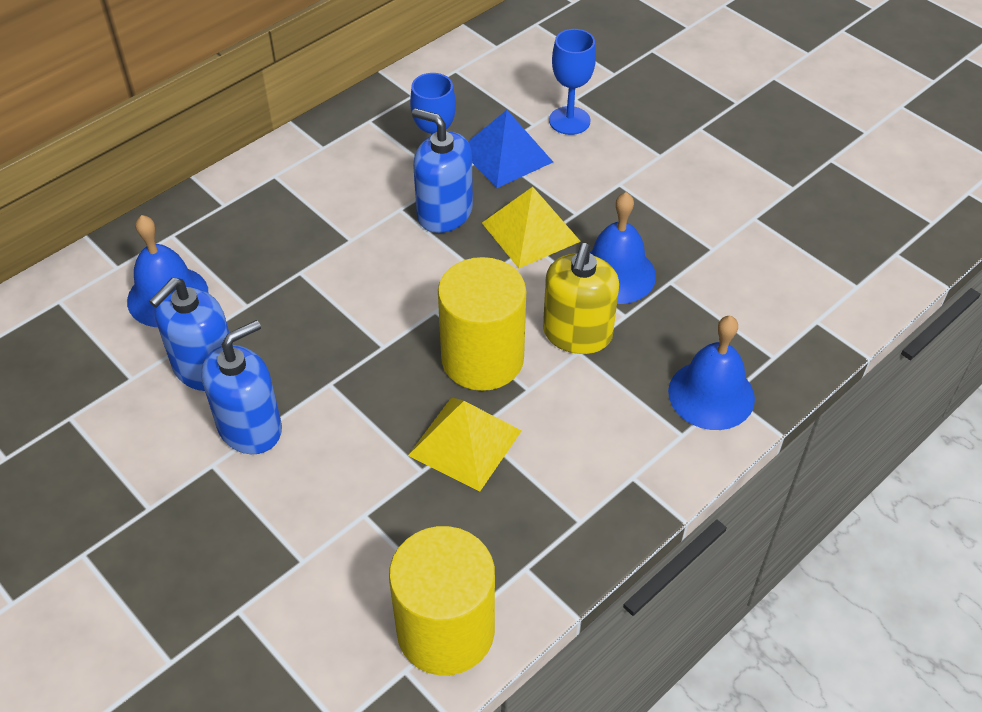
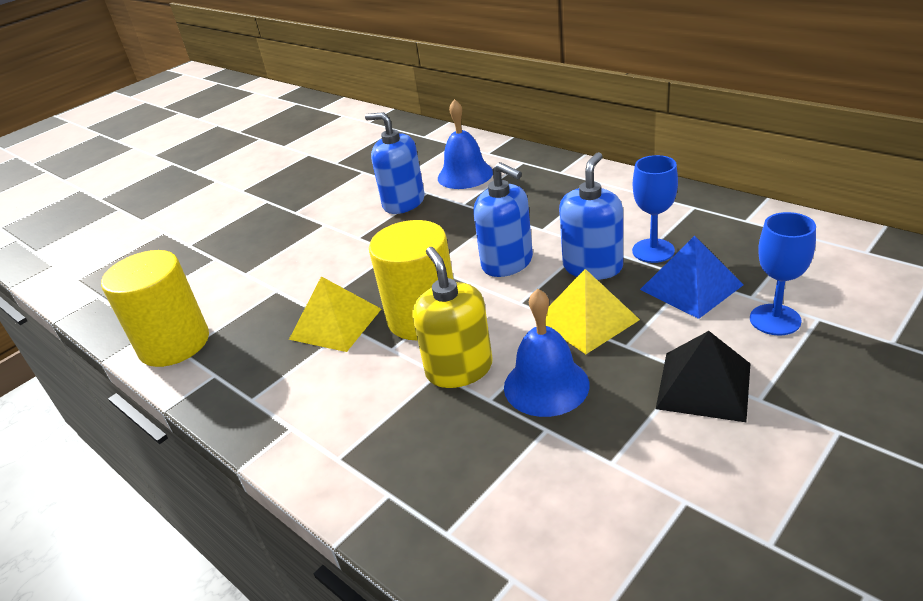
camera: 90 degrees right, 15 degrees down
blue soap dispenser [201,320,282,454] -> blue soap dispenser moved to [473,162,533,277]
yellow soap dispenser [543,243,619,354] -> yellow soap dispenser turned 60 degrees clockwise [412,247,493,388]
blue bell [668,316,755,430] -> none
none -> black pyramid [656,331,750,422]

